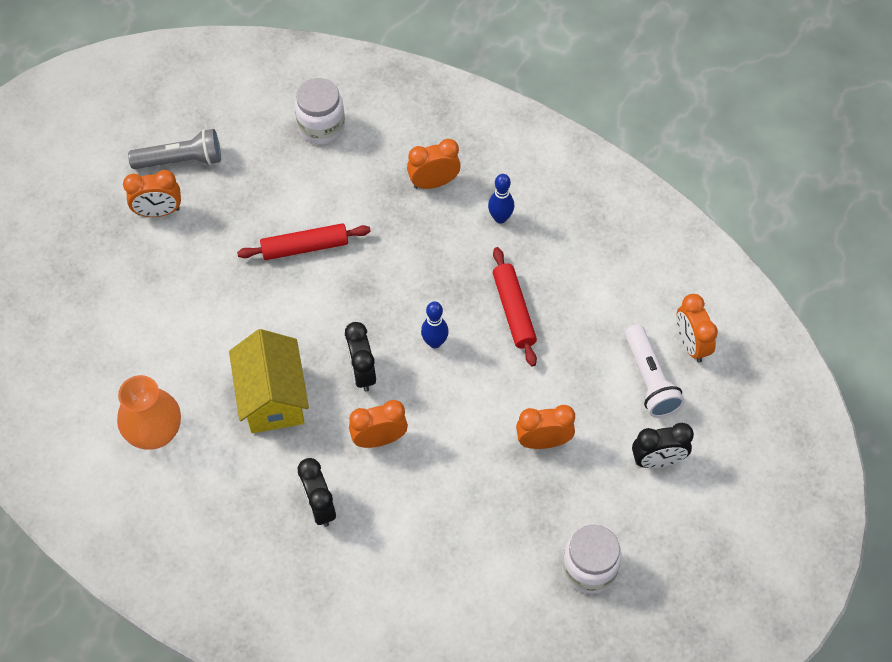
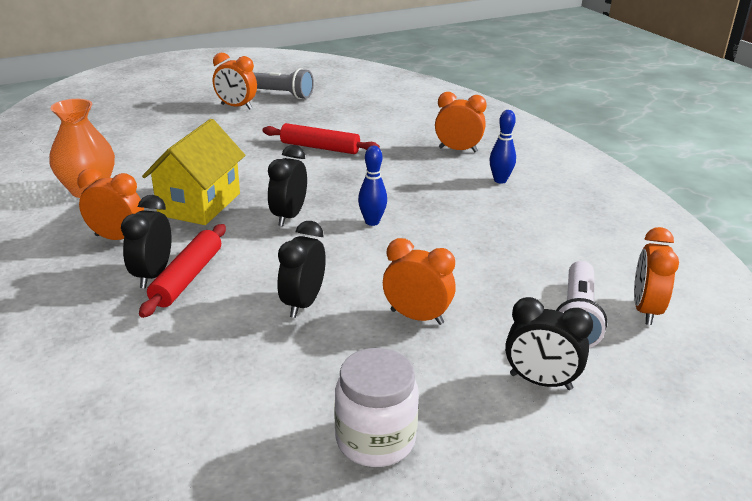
camera: 30 degrees right, 30 degrees down
white jar [295,78,345,145] -> none
orange clock [349,400,408,448] -> orange clock moved to [77,169,144,240]
red rolling pin [493,247,537,367] -> red rolling pin moved to [139,224,226,318]
none -> black clock [277,221,326,318]

